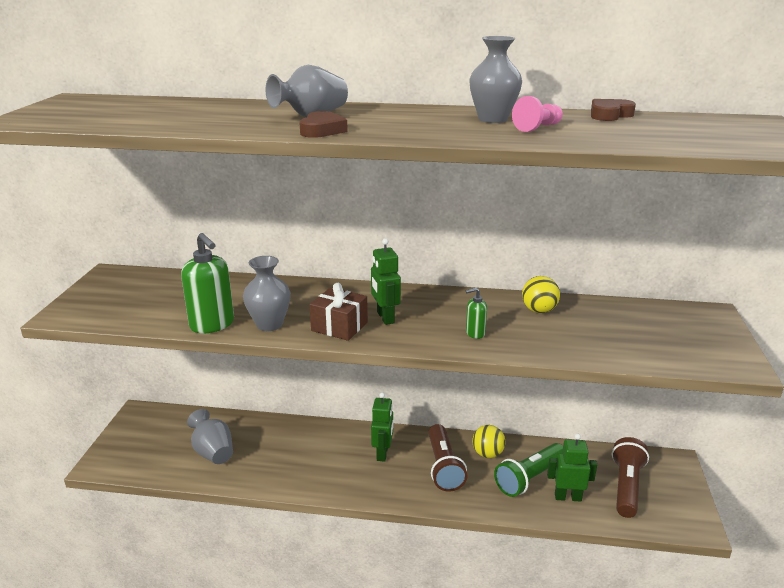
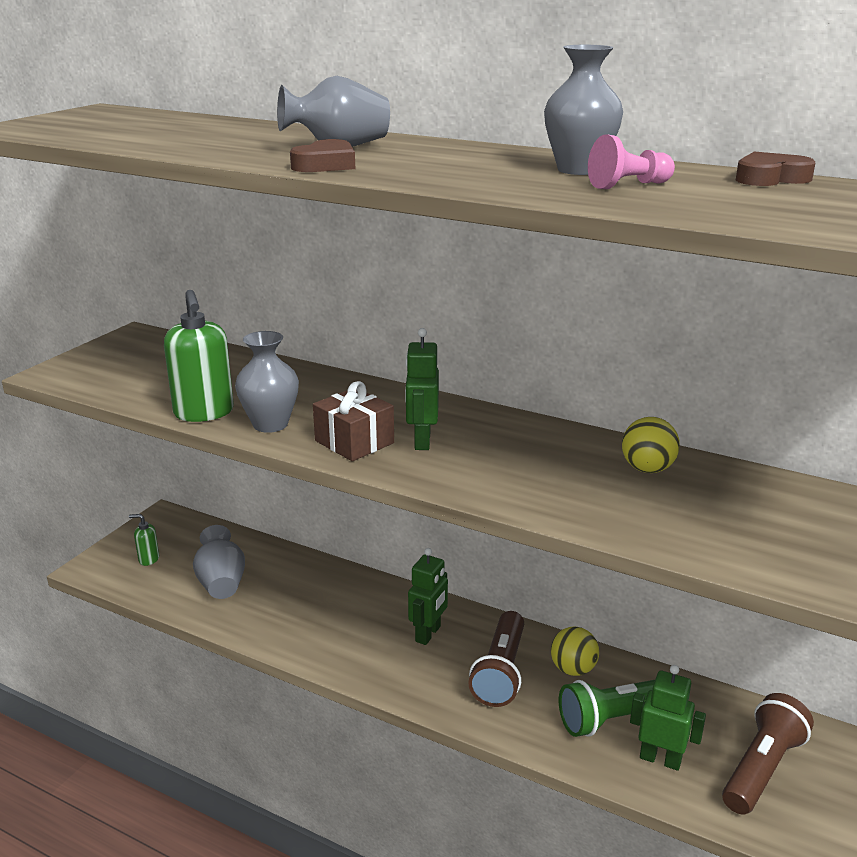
camera: 20 degrees right, 0 degrees up
green soap dispenser [466,287,487,339] -> green soap dispenser moved to [129,514,159,566]

